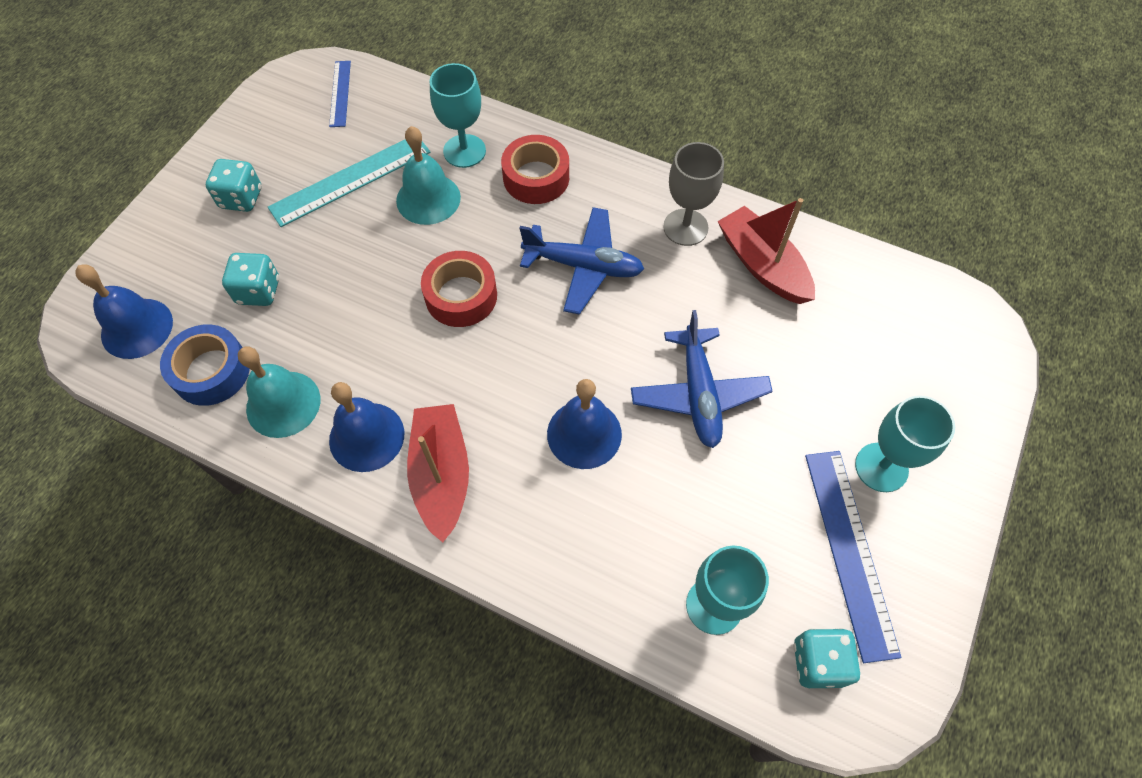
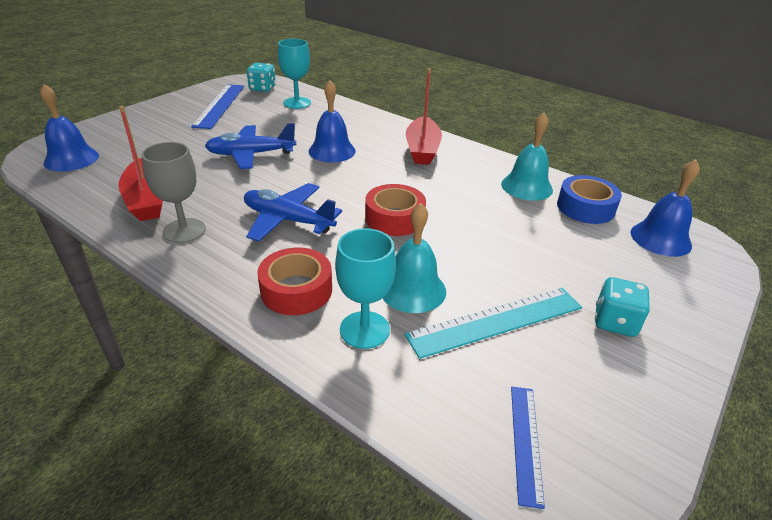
camera: 170 degrees left, 25 degrees down
turquoise dice [222,253,279,306] -> none
blue bell [329,382,404,472] -> blue bell moved to [40,84,99,172]
blue plane [631,310,773,448] -> blue plane turned 105 degrees counterclockwise [205,123,296,169]
turquoise goblet [855,395,955,492] -> none

